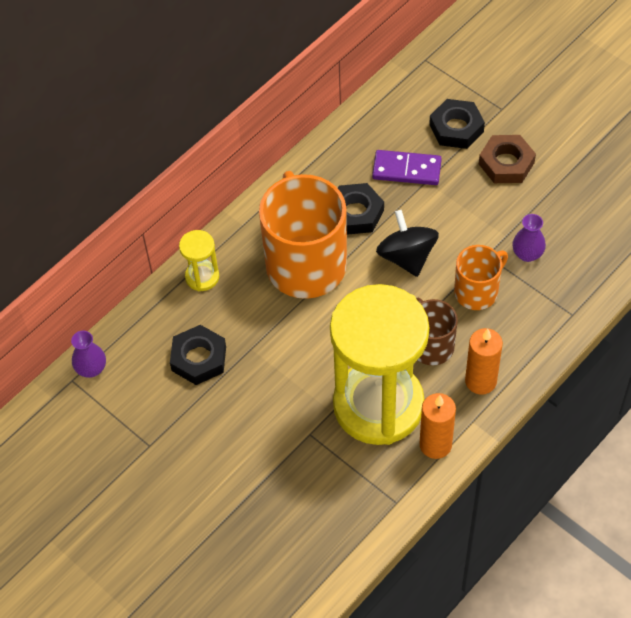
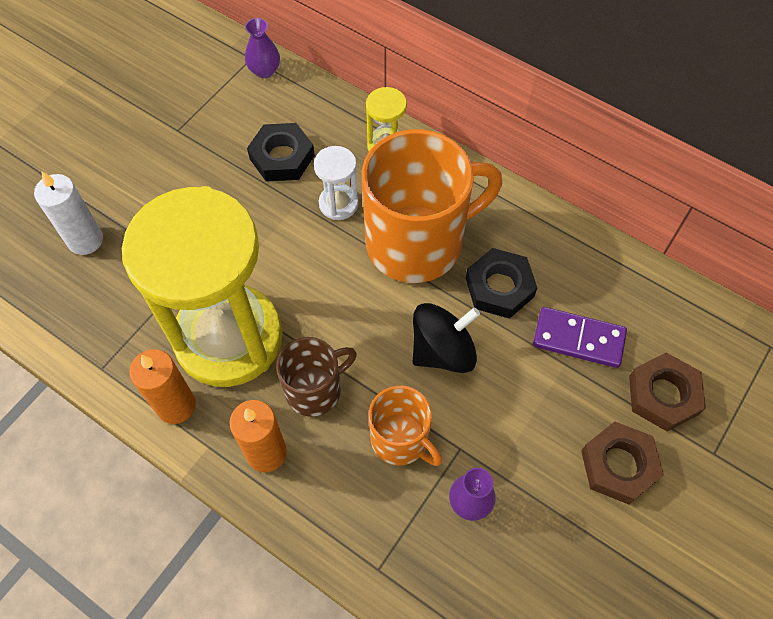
camera: 80 degrees right, 5 degrees up
purple domino [372,150,442,185] -> purple domino turned 75 degrees counterclockwise [533,307,627,368]
black nut [429,99,485,149] -> brown nut [629,353,706,431]
none -> white candle [34,171,103,255]
none -> white hourglass [314,146,359,220]

